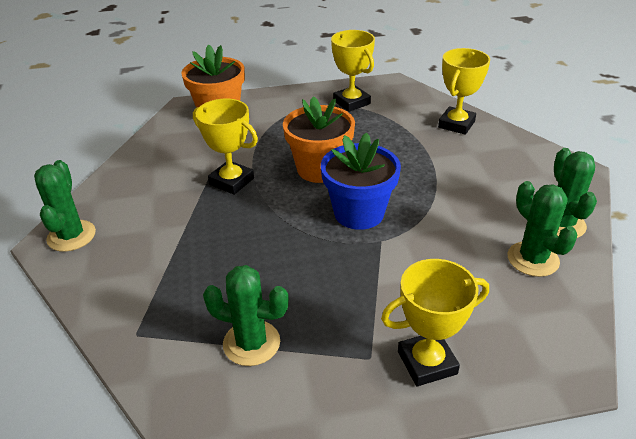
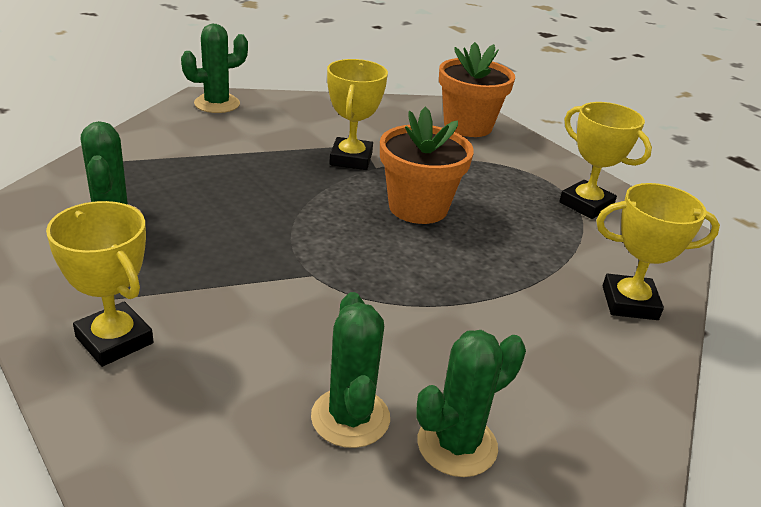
camera: 60 degrees right, 5 degrees down
blue flower pot [321,133,401,230] -> none
yellow trophy [331,30,375,112] -> yellow trophy turned 75 degrees counterclockwise [559,102,652,219]
green cactus [507,181,578,277] -> green cactus turned 45 degrees counterclockwise [311,292,390,448]

